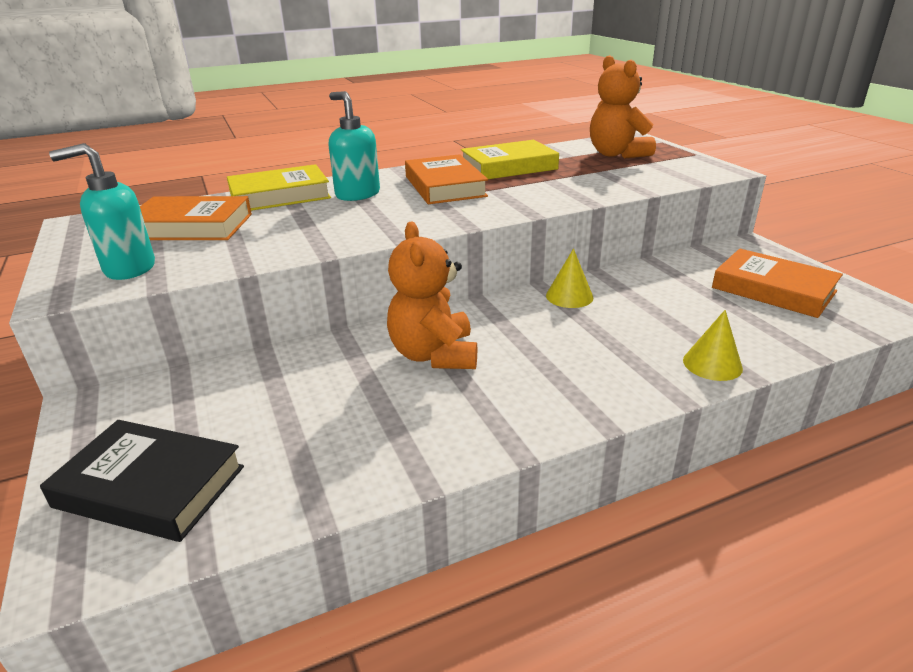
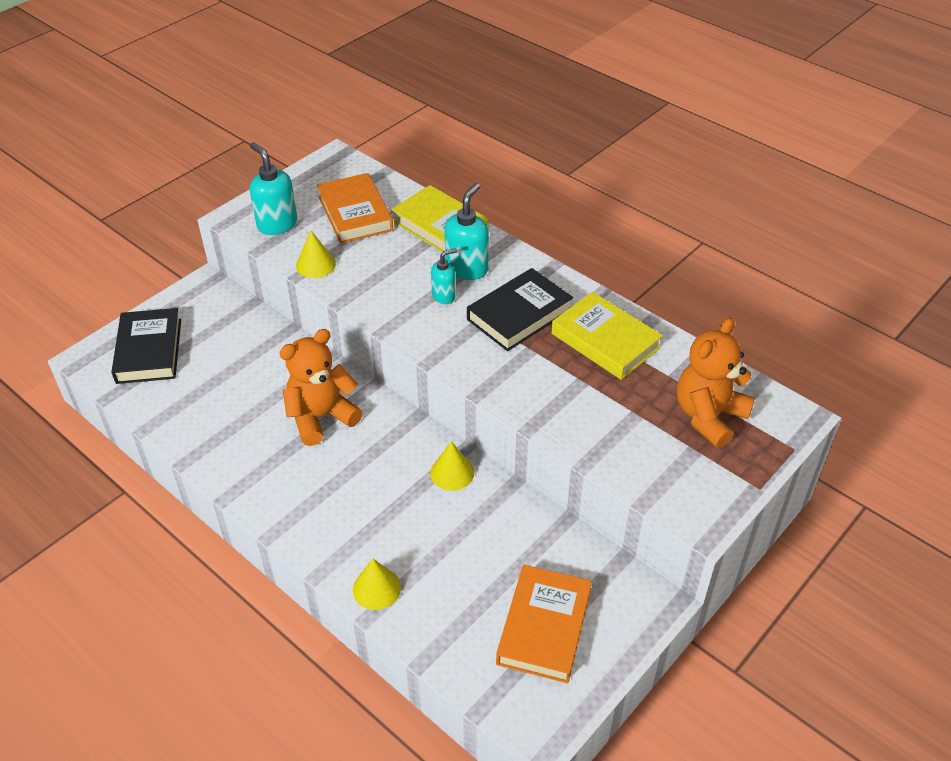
camera: 65 degrees right, 15 degrees up
orange book [405,154,488,204] -> black book [467,268,573,351]
none -> yellow cone [296,231,336,278]
none -> turquoise soap dispenser [431,248,458,304]

